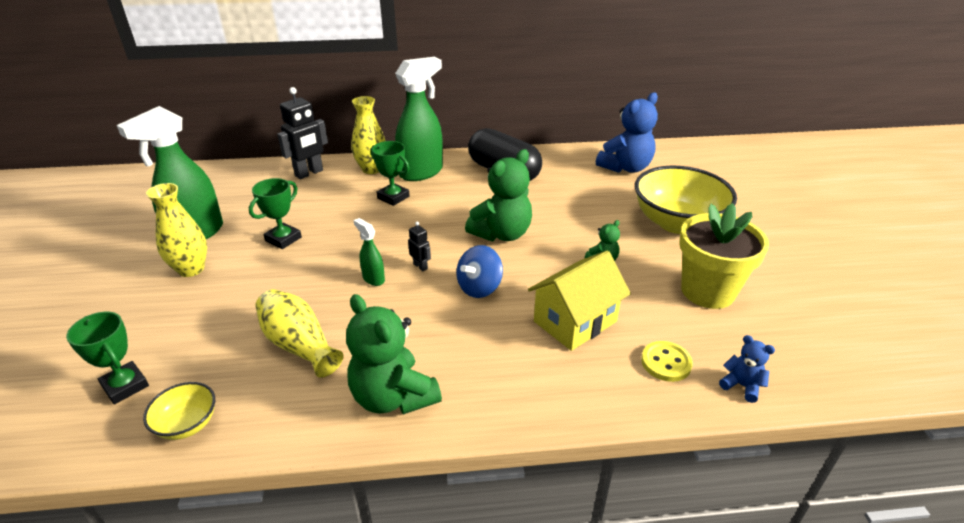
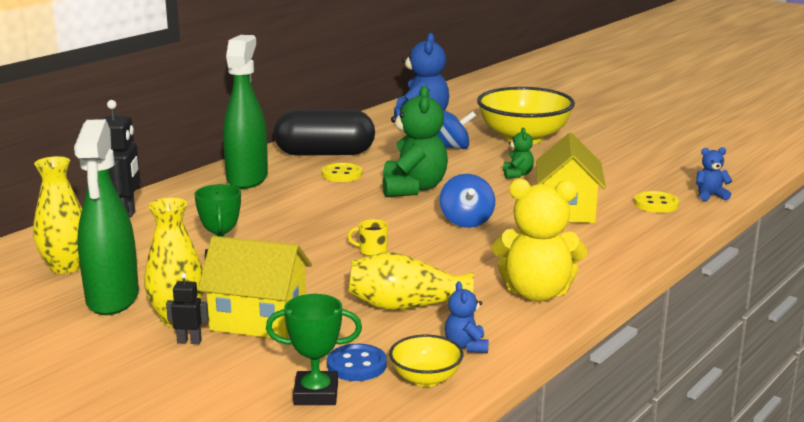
camera: 45 degrees left, 15 degrees down
green teddy bear [346,294,442,415] -> yellow teddy bear [492,179,587,302]
yellow vase [351,96,386,174] -> yellow vase moved to [33,156,82,274]
green spray bottle [353,218,385,286] -> yellow mug [347,219,388,256]
green trophy [370,141,409,206] -> none
black robot [408,221,431,271] -> black robot moved to [166,273,209,344]
yellow flower pot [679,203,769,309] -> none
none -> yellow house [198,236,312,338]
none -> yellow button [322,163,362,182]
none -> blue button [327,344,387,381]
none -> blue spinning top [437,110,476,149]
none -> blue teddy bear [445,282,489,353]

